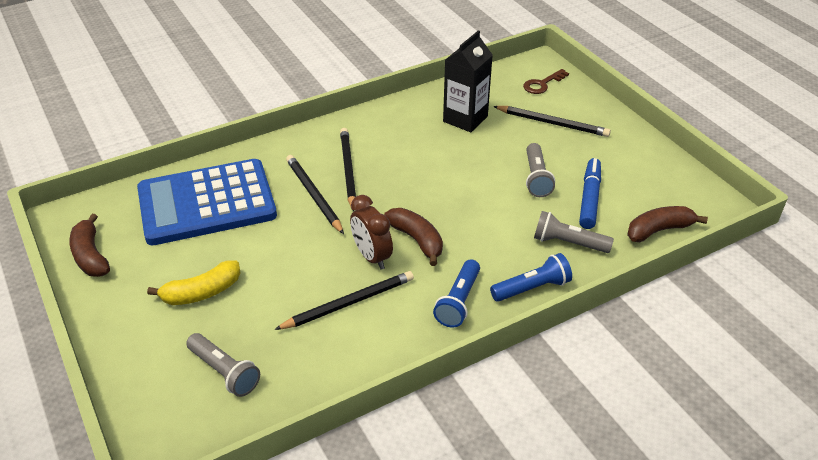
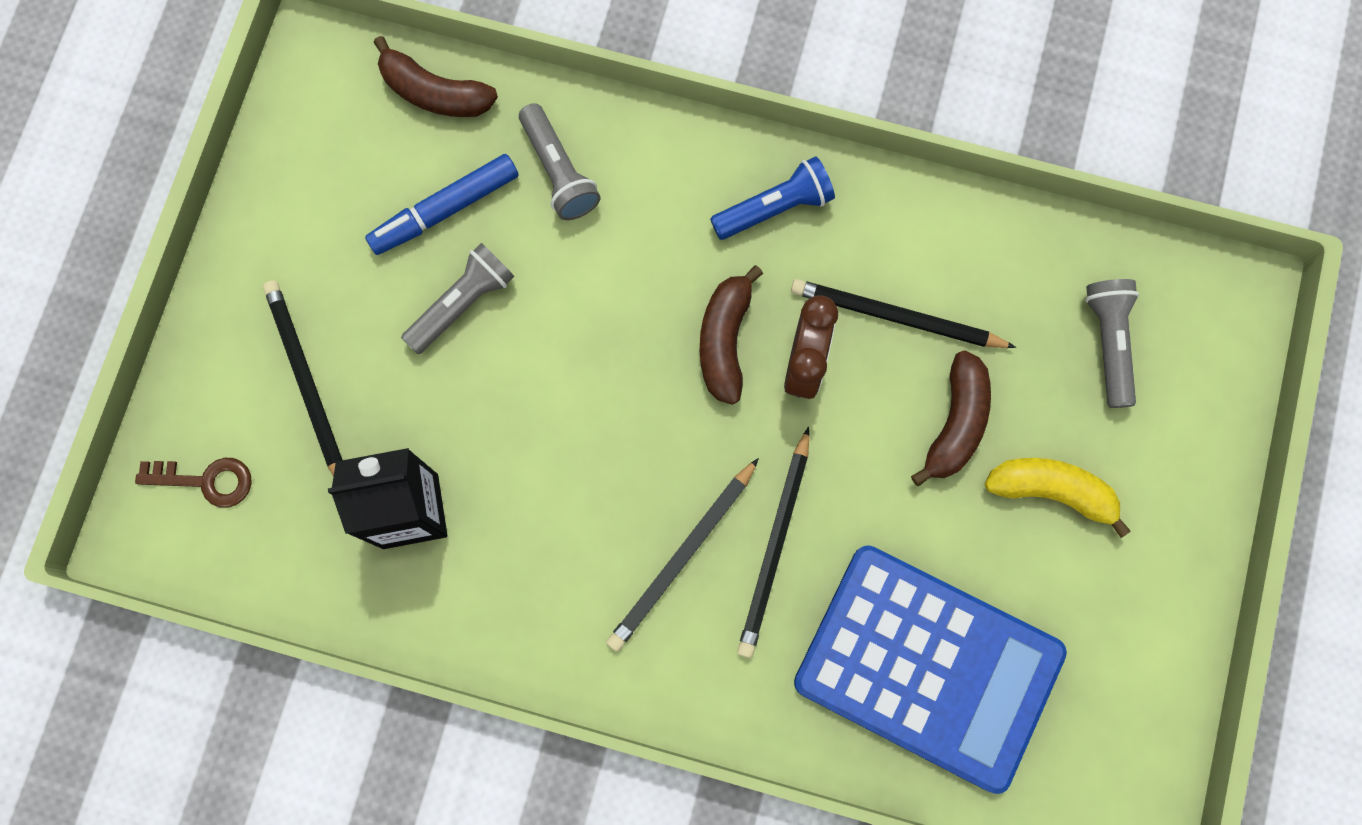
camera: 135 degrees left, 35 degrees up
brown banana [69,214,110,277] -> brown banana moved to [911,350,991,487]
blue flashlight [490,253,572,302] -> none

